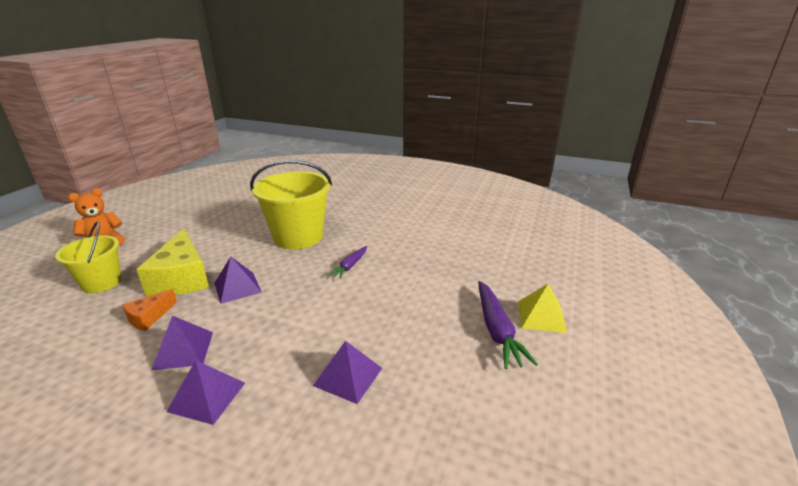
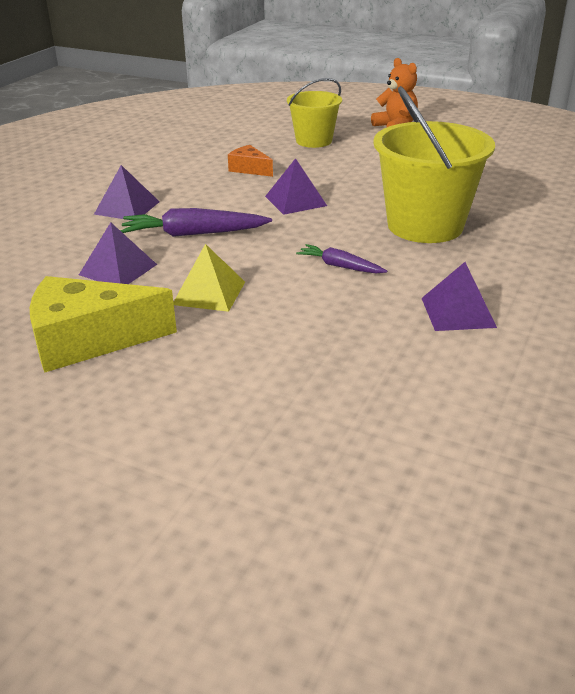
camera: 95 degrees right, 5 degrees up
yellow cheese [136,228,209,296] -> yellow cheese moved to [30,276,177,373]
purple pyramid [151,316,213,370] -> purple pyramid moved to [421,262,497,331]
purple carrot [478,281,538,369] -> purple carrot moved to [120,208,272,237]
yellow pyramid [518,284,567,333] -> yellow pyramid moved to [173,244,245,312]

